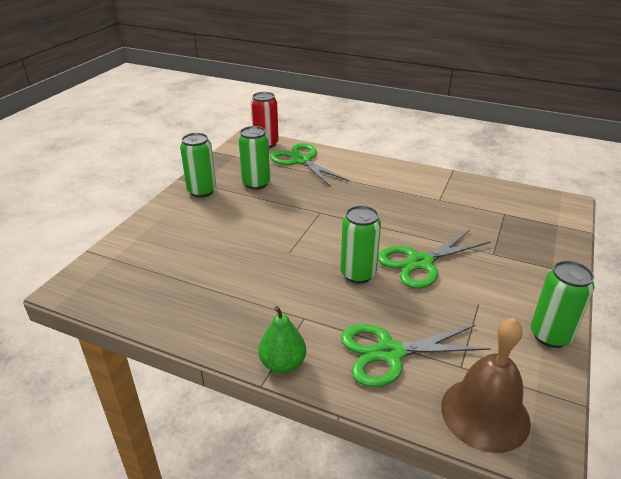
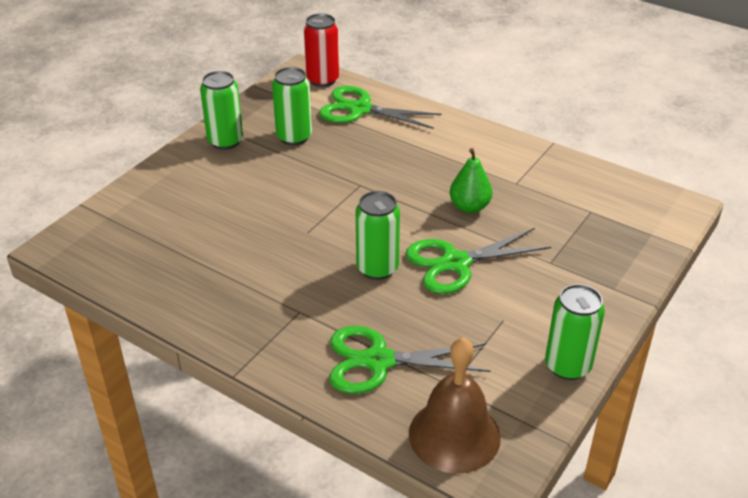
camera: 10 degrees right, 5 degrees up
green pear [258,306,306,373] -> green pear moved to [450,148,493,213]
green scissors [270,143,350,187] -> green scissors turned 45 degrees counterclockwise [319,86,442,129]

